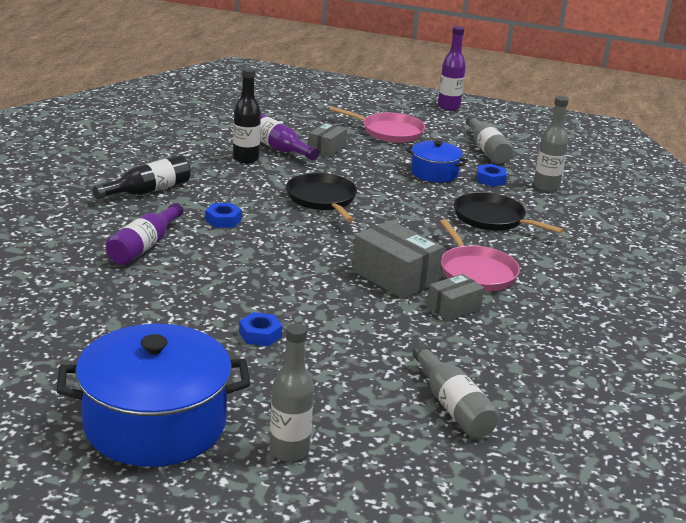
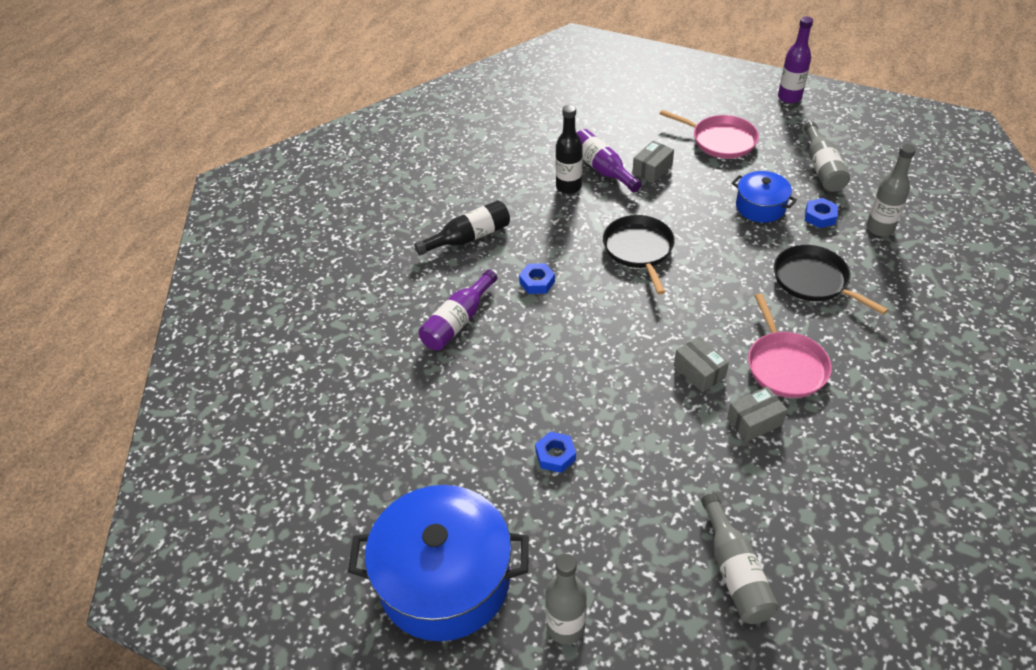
camera: 15 degrees right, 20 degrees up
grey box [352,220,443,299] -> grey box [674,336,729,392], size x0.60

